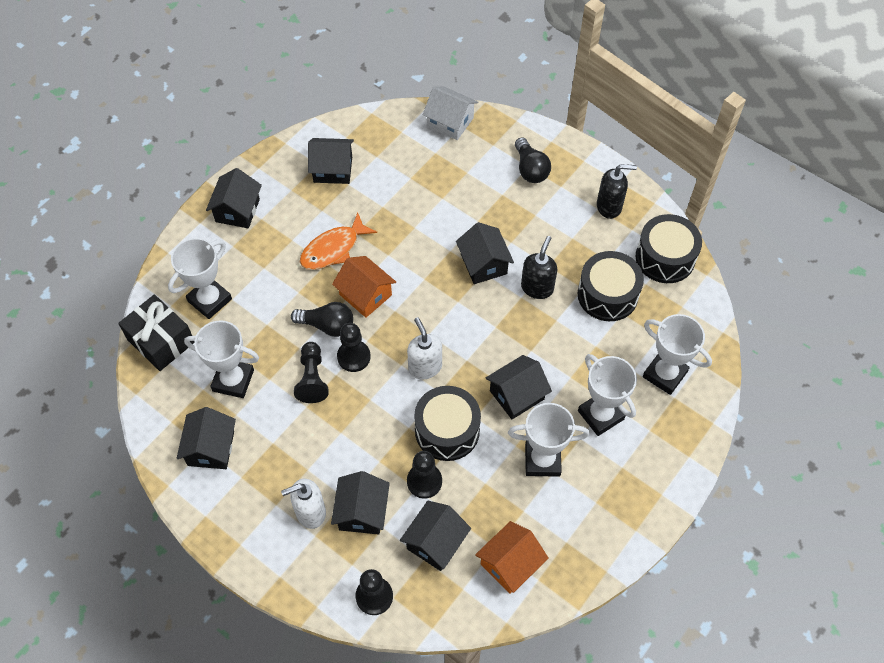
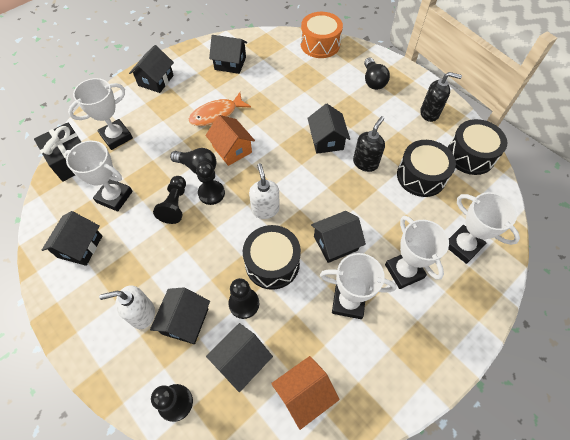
camera: 10 degrees right, 0 degrees up
white house [423,86,478,140] -> orange drum [301,12,343,58]

